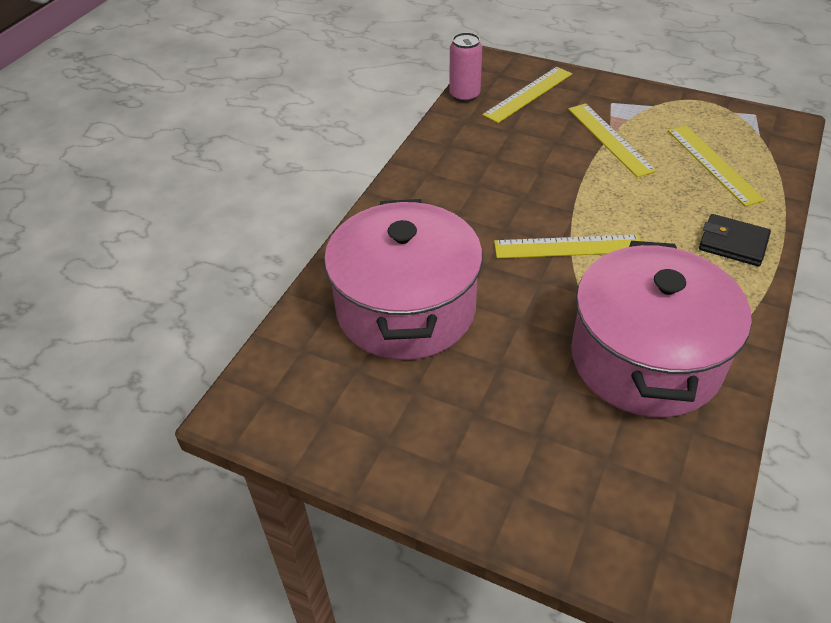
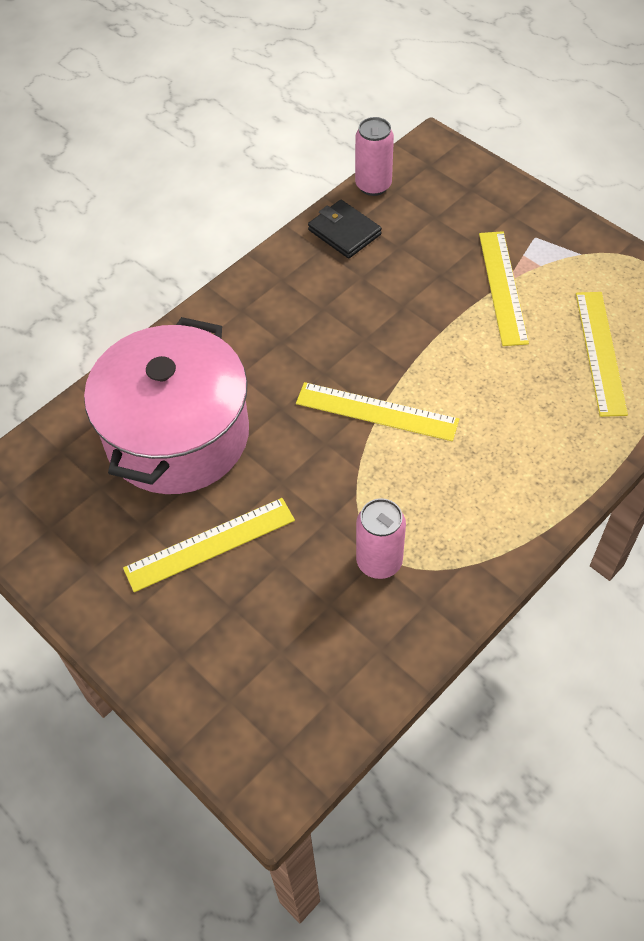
camera: 20 degrees right, 10 degrees up
yellow ruler [482,67,572,123] -> yellow ruler moved to [123,498,295,592]
pink pot [571,241,752,417] -> pink can [356,498,406,579]
black wallet [699,214,771,266] -> black wallet moved to [308,200,382,259]

